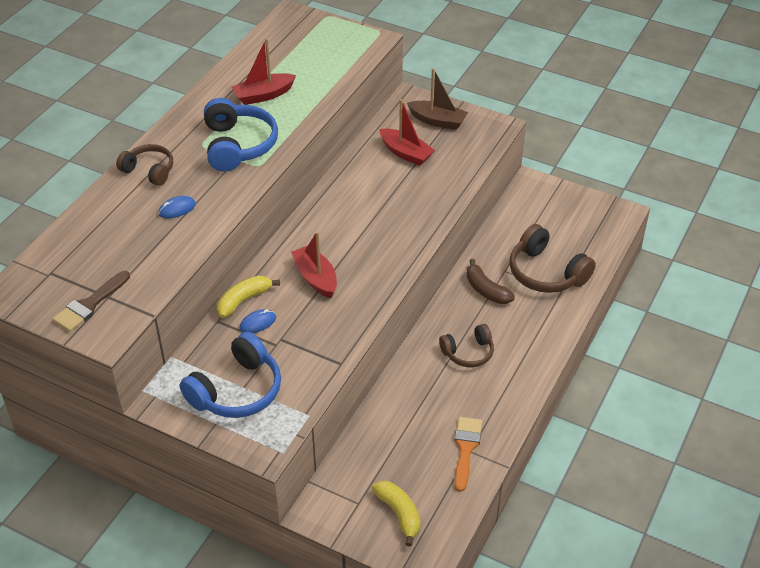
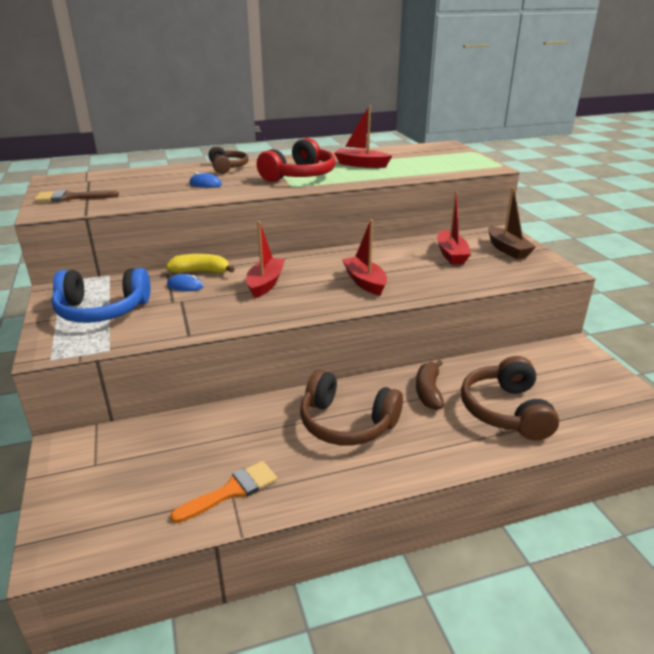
camera: 45 degrees right, 15 degrees down
blue headphones [204,98,278,172] -> red headphones [257,138,335,182]
yellow banana [372,481,420,547] -> none
brown headphones [439,324,494,367] -> brown headphones [300,369,403,446], size x1.62
none -> red boat [342,219,387,296]

